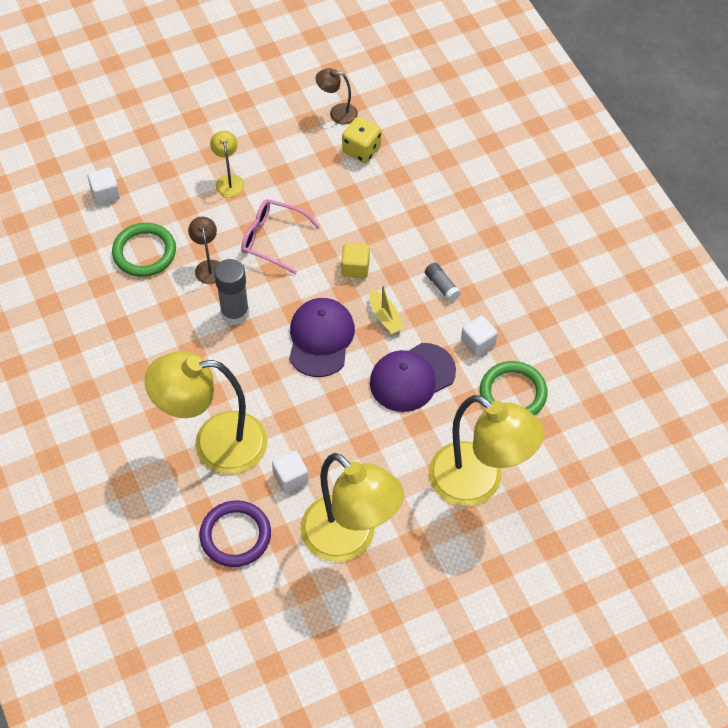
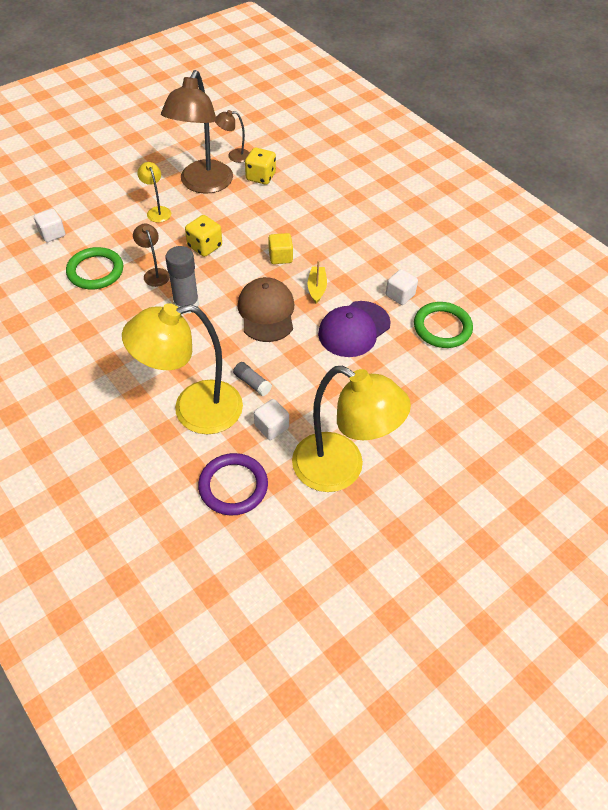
camera: 15 degrees left, 5 degrees down
pink glasses [241,199,320,274] -> yellow dice [185,215,222,257]
purple cap [289,298,355,377] -> brown cap [238,277,294,342]
yellow boat [370,285,405,334] -> yellow boat turned 135 degrees counterclockwise [307,261,327,304]
grey glue stick [425,263,461,302] -> grey glue stick moved to [233,362,272,396]
yellow lamp [429,395,544,506] -> none
none -> brown lamp [161,70,233,194]

